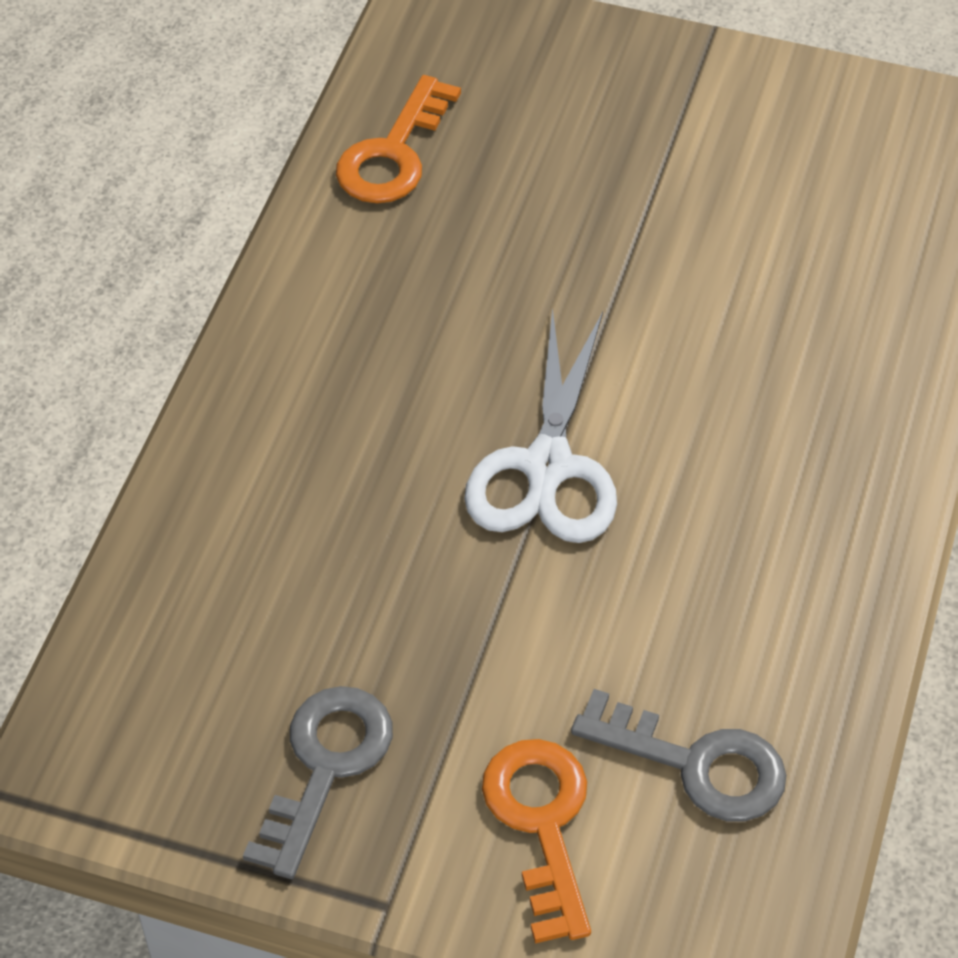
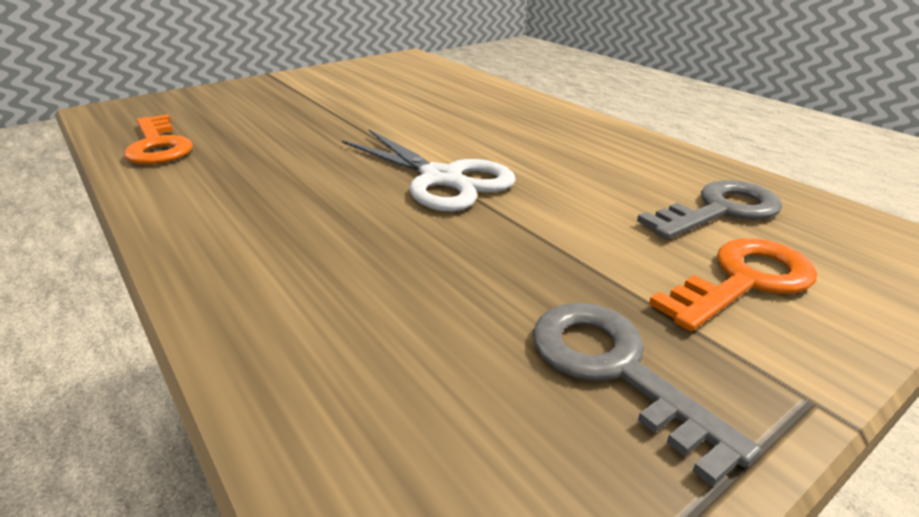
camera: 55 degrees left, 20 degrees down
orange key [482,739,591,944] -> orange key turned 120 degrees clockwise [649,239,817,332]

